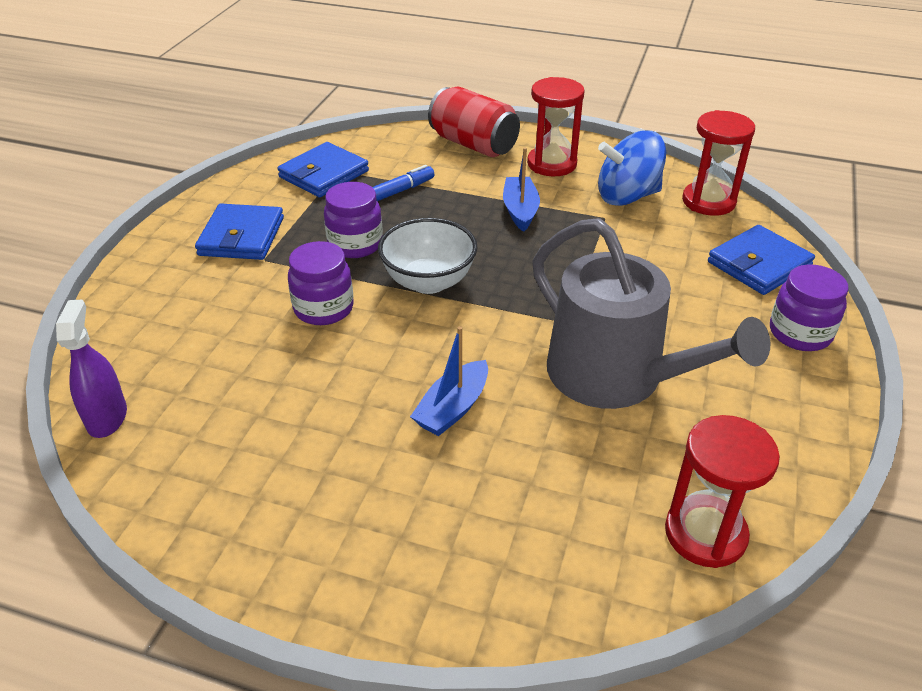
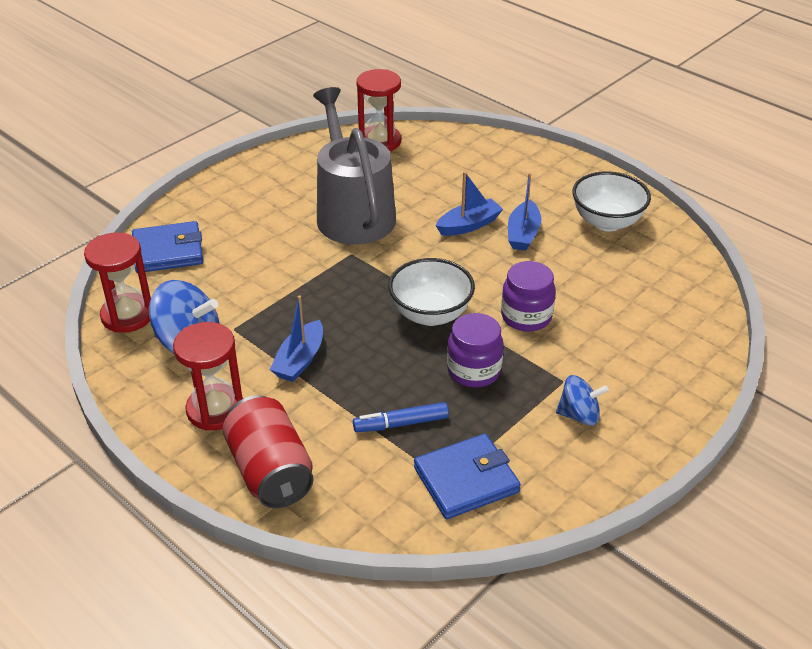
camera: 155 degrees left, 0 degrees up
purple spray bottle [56,299,127,438] -> none
blue wallet [195,204,284,260] -> blue spinning top [556,375,609,426]
purple jar [770,265,849,351] -> none
none -> blue boat [508,173,541,251]
none -> white bowl [572,171,651,231]

